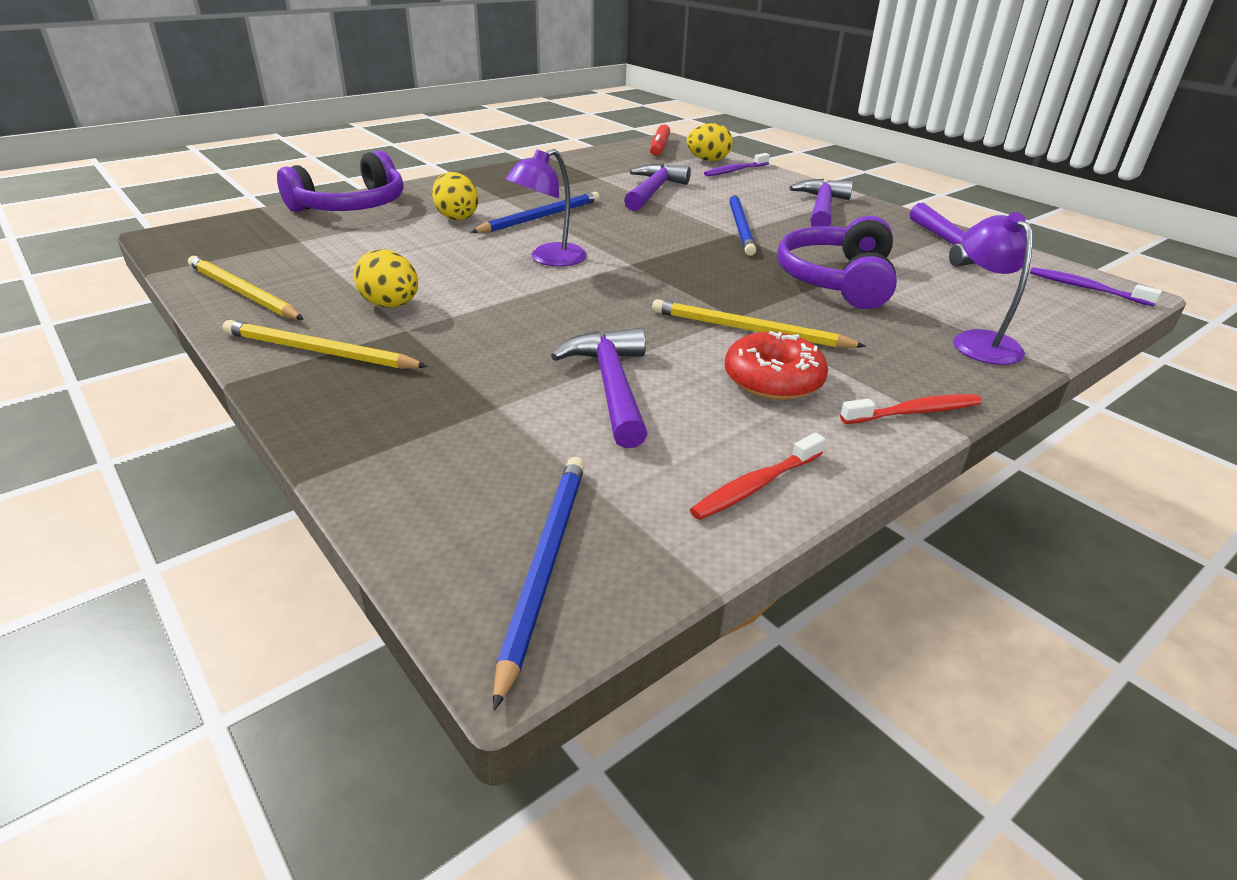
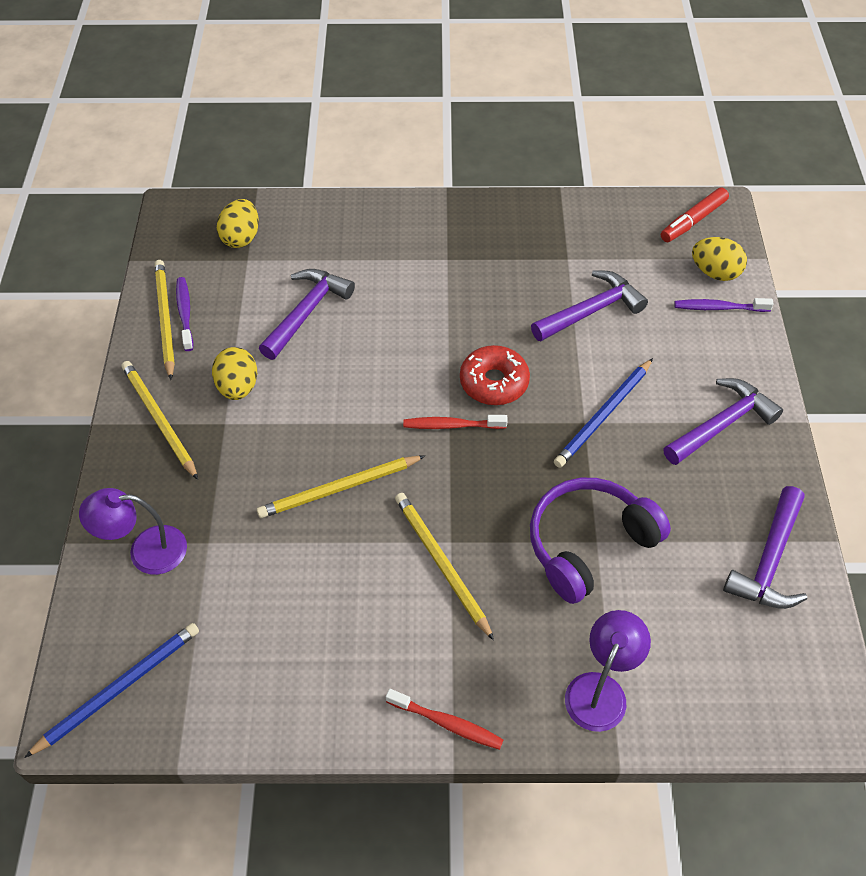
camera: 40 degrees right, 20 degrees up
purple headphones [277,150,404,212] -> none
yellow egg [432,172,478,221] -> yellow egg moved to [217,199,259,248]
blue pencil [471,192,600,233] -> none
purple lamp [505,149,587,267] -> purple lamp moved to [79,488,187,575]
purple hammer [551,328,648,448] -> purple hammer moved to [259,269,355,360]
red toothbrush [690,433,825,520] -> red toothbrush moved to [403,415,508,429]
red donut [725,331,828,400] -> red donut moved to [460,345,530,405]
purple toothbrush [1030,267,1162,307] -> purple toothbrush moved to [176,277,193,351]
none -> yellow pencil [257,456,425,518]

